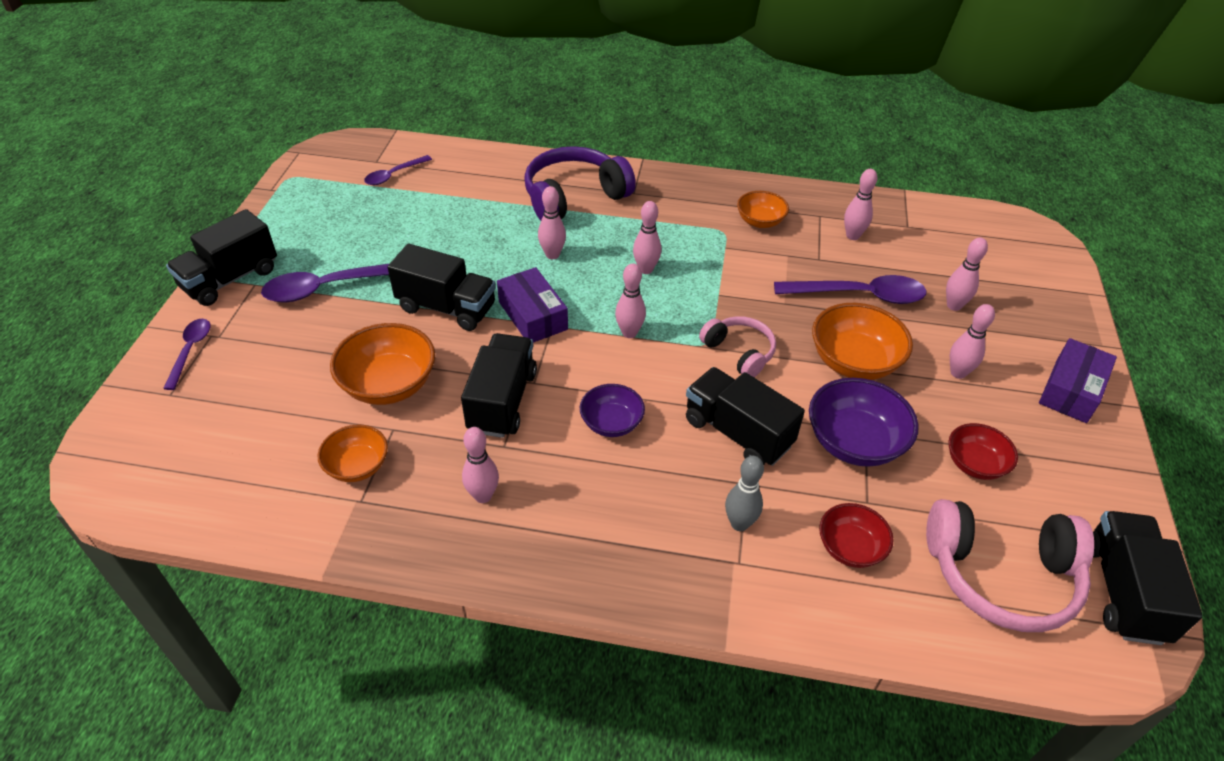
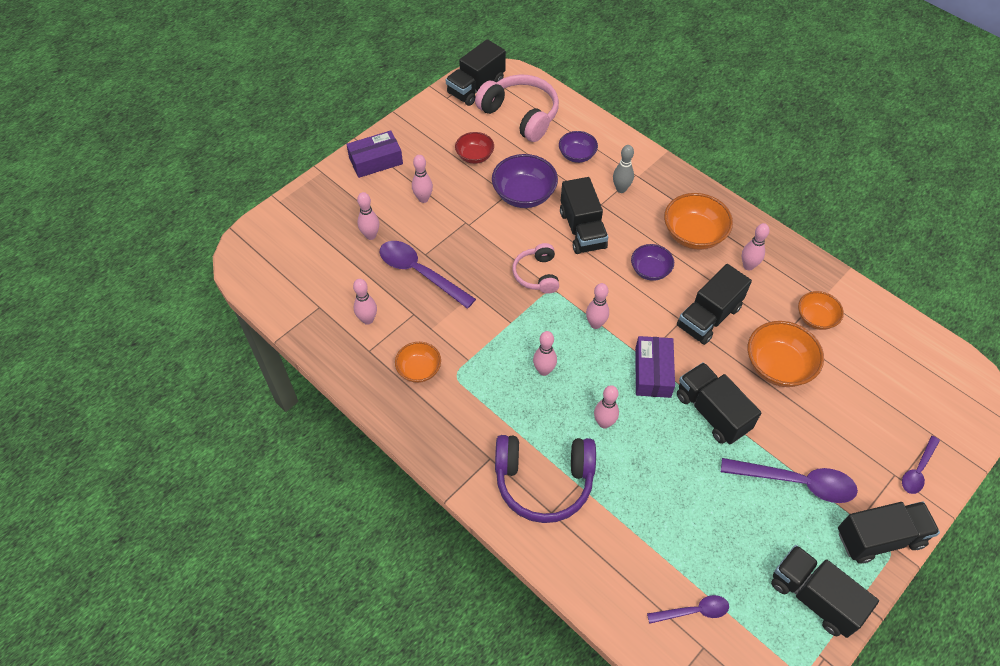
camera: 145 degrees left, 10 degrees up
orange bowl [812,303,913,380] -> orange bowl moved to [664,193,733,250]
red bowl [819,503,894,568] -> purple bowl [559,131,598,163]
none -> black truck [771,545,879,638]

